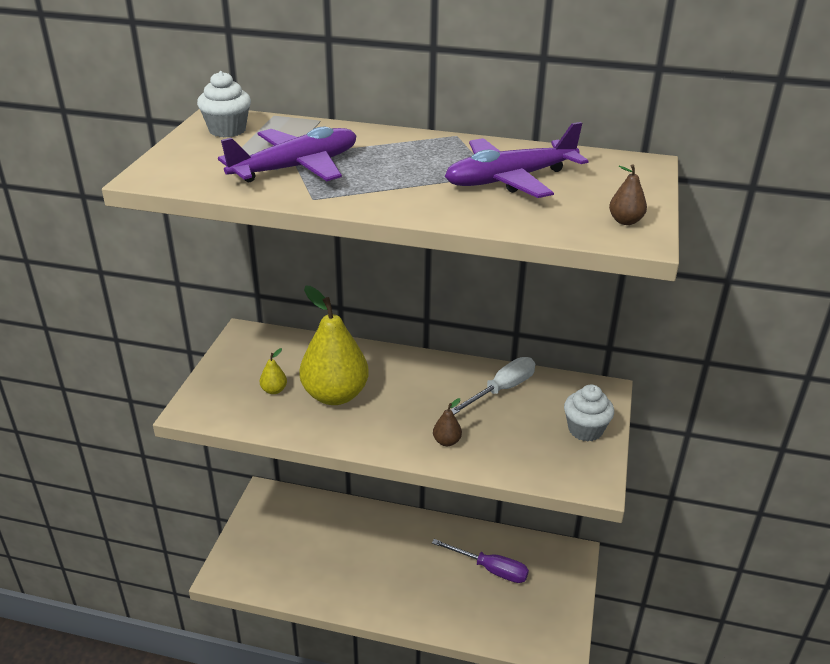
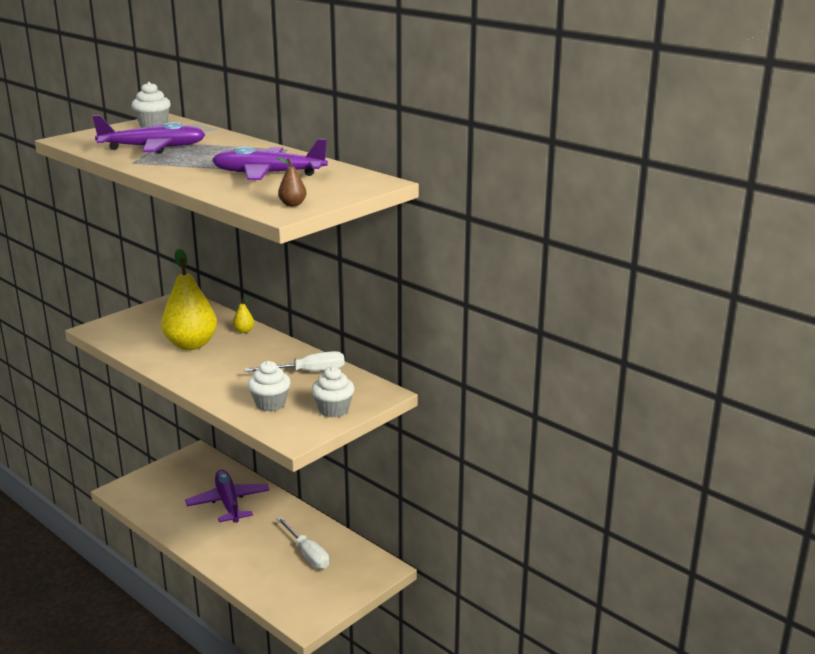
camera: 30 degrees right, 10 degrees down
yellow pear [260,348,287,394] -> yellow pear moved to [233,297,254,333]
purple screwdriver [432,539,529,583] -> white screwdriver [277,517,329,569]
brown pear [433,398,462,446] -> none
none -> purple plane [185,470,270,523]
none -> white cupcake [248,361,291,411]

